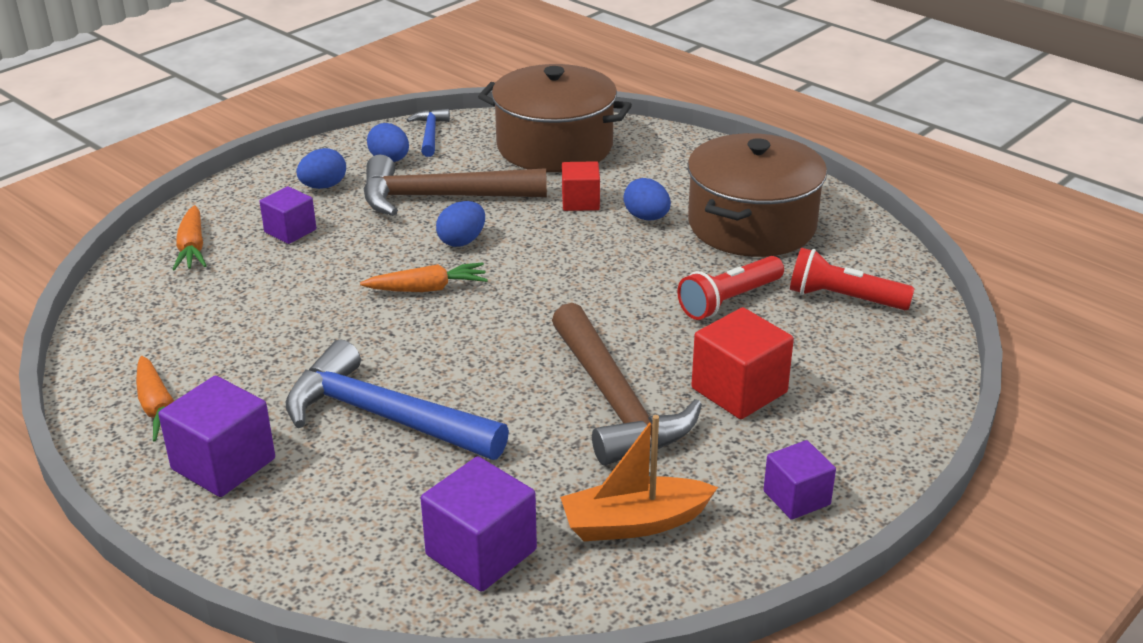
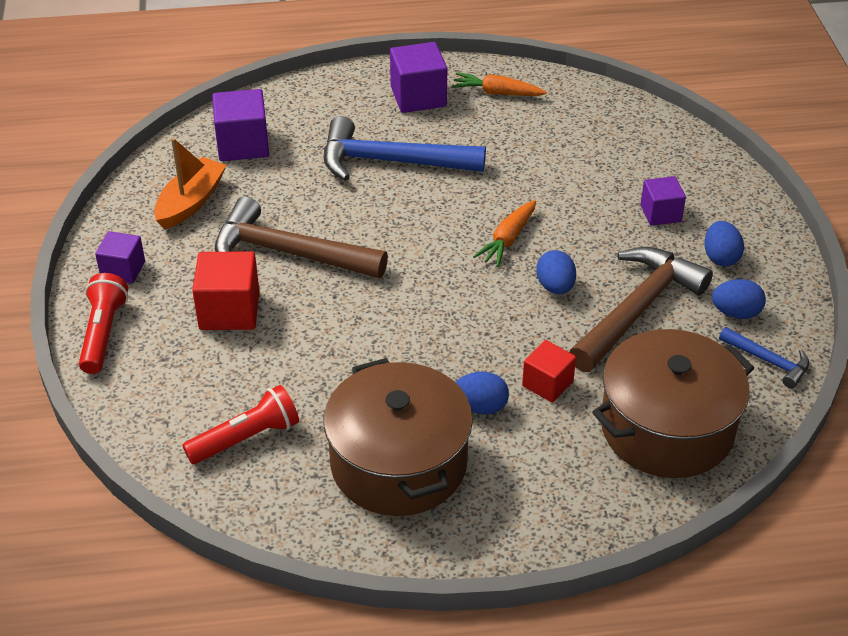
camera: 130 degrees right, 10 degrees up
orange carrot [172,205,207,271] -> none
blue hammer [286,340,509,460] -> blue hammer turned 150 degrees counterclockwise [324,116,486,181]
red flashlight [677,256,784,320] -> red flashlight moved to [79,273,128,374]

